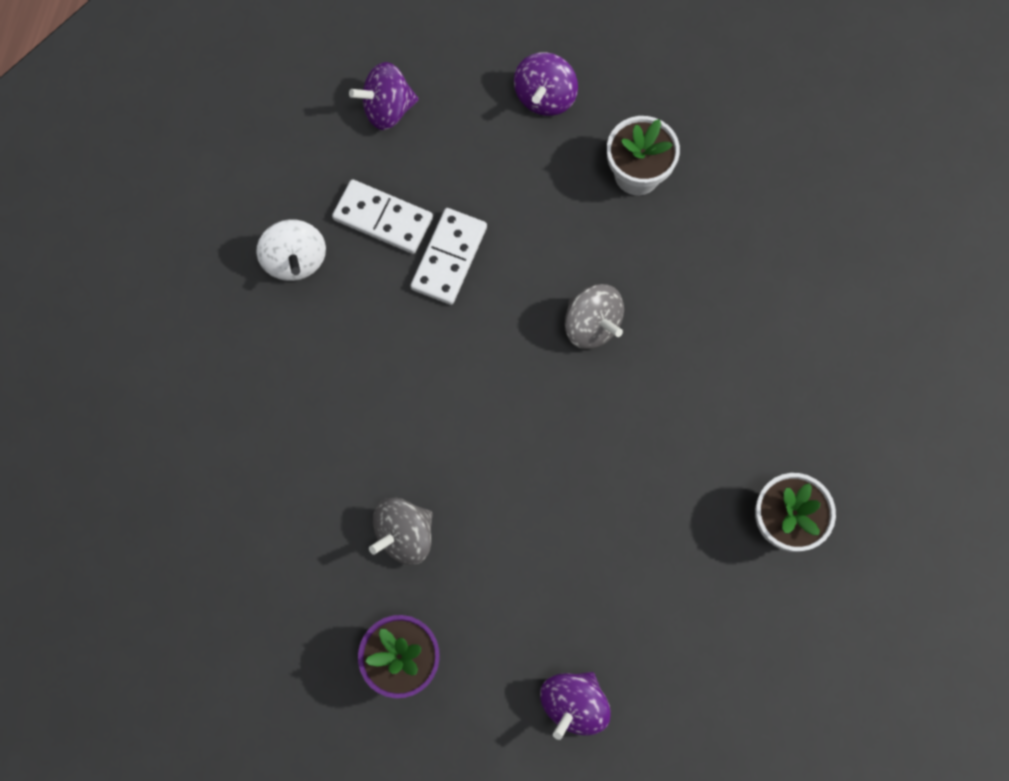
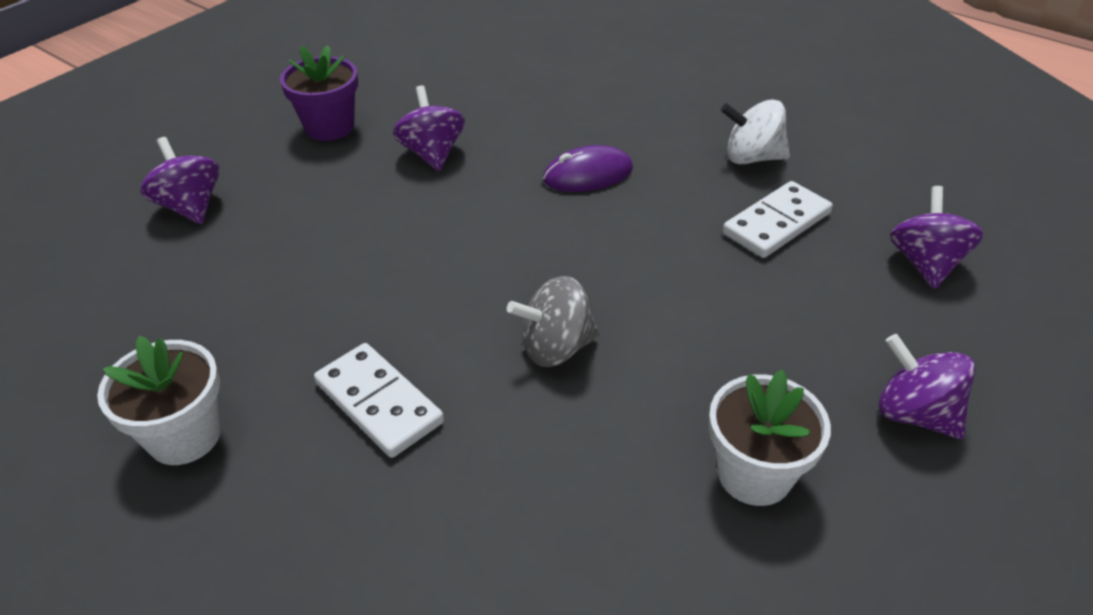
camera: 115 degrees right, 30 degrees down
grey spinning top [369,497,433,565] -> purple spinning top [393,85,465,171]
white domino [410,208,487,305] -> white domino moved to [314,343,444,458]
none -> purple mouse [543,145,633,192]

